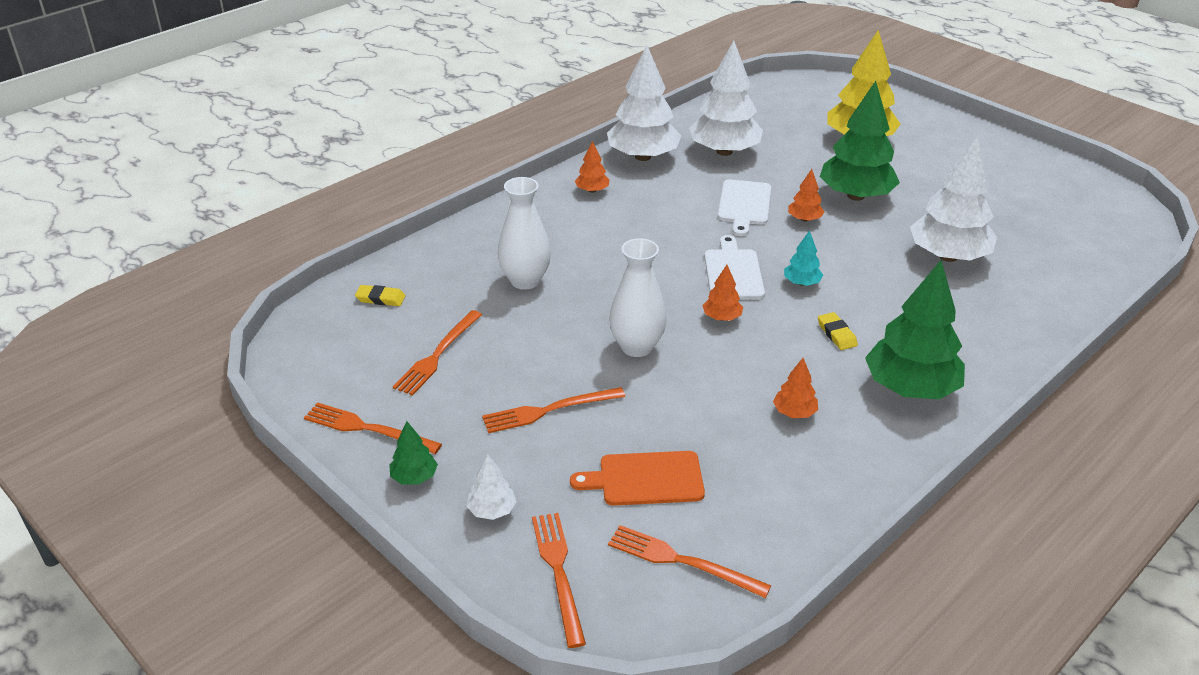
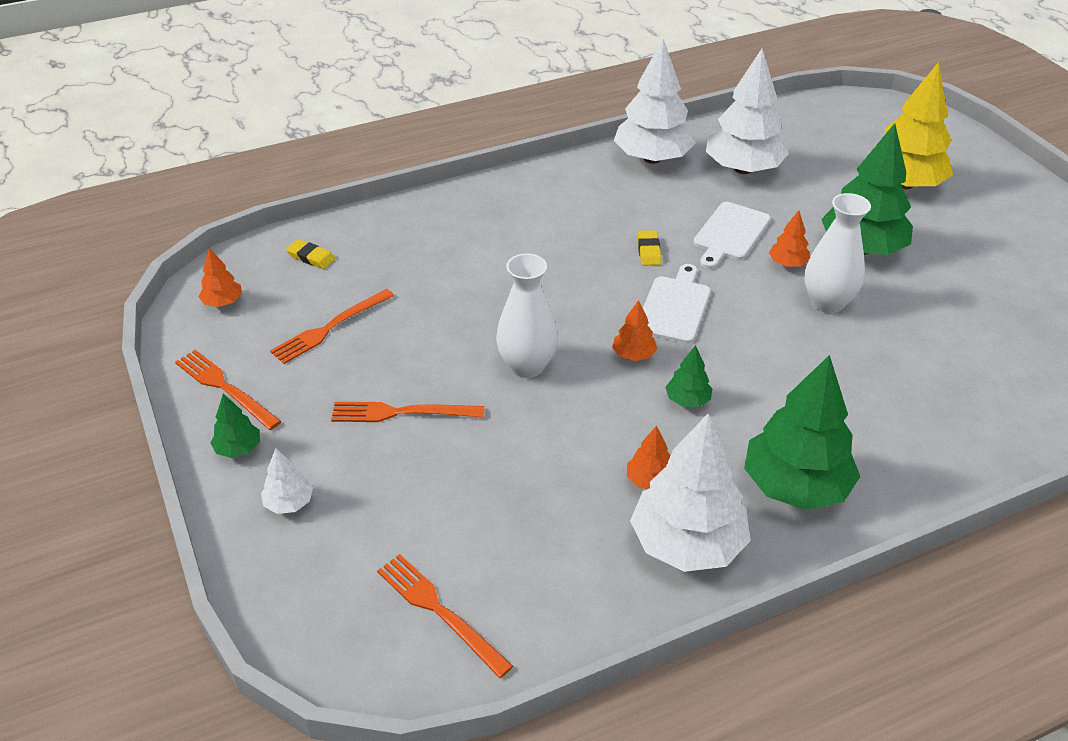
camera: 20 degrees right, 5 degrees up
white vase [497,177,551,290] -> white vase moved to [804,193,871,313]
orange fork [532,513,586,648] -> none
orange cutting board [570,451,705,506] -> none
orange tree [575,141,610,193] -> orange tree moved to [199,248,242,307]
turquoise tree [784,230,823,286] -> none
yellow eraser [818,312,858,350] -> yellow eraser moved to [638,230,661,265]
white tree [910,136,997,262] -> white tree moved to [630,413,751,572]
none -> green tree [665,345,712,407]

